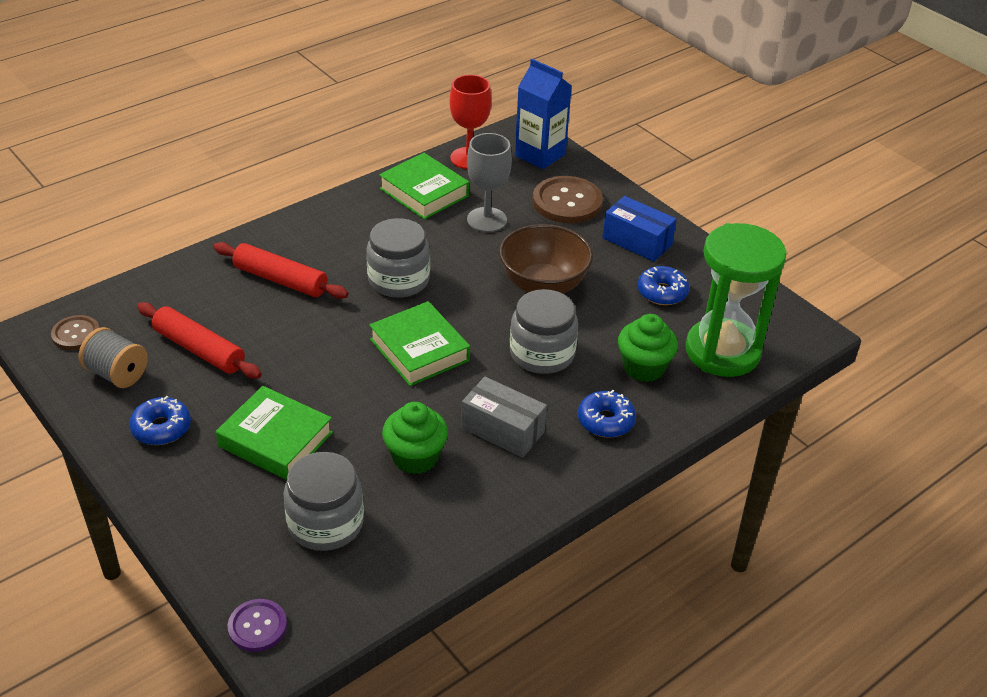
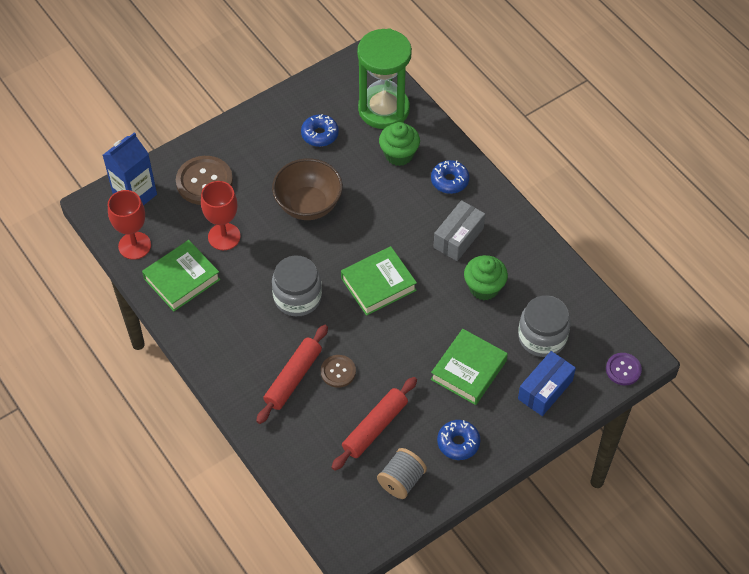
camera: 85 degrees left, 15 degrees up
brown button [51,315,99,350] -> brown button moved to [321,355,356,388]
grey goblet [467,133,512,232] -> red goblet [201,181,241,250]
grey jar [510,289,578,374] -> none
blue box [602,196,677,262] -> blue box moved to [518,351,576,416]

